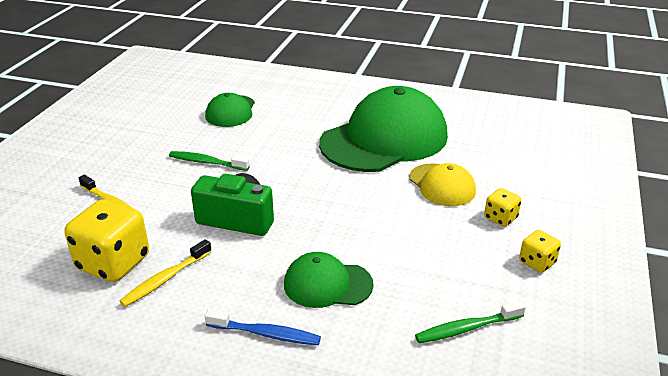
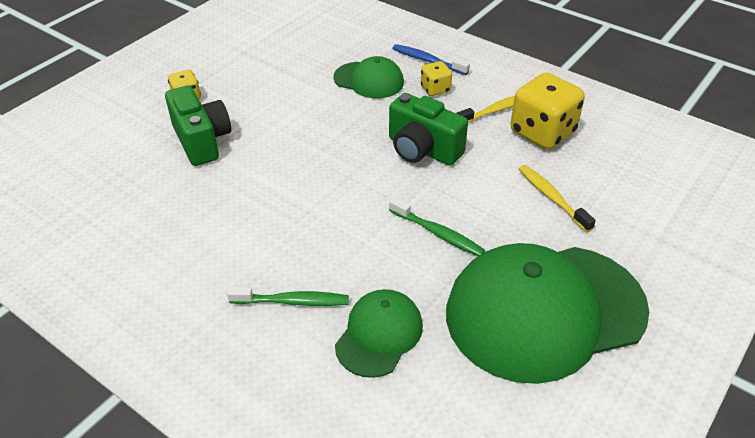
camera: 160 degrees left, 10 degrees up
green cap [319,86,448,172] -> green cap moved to [446,243,649,384]
yellow cap [409,163,476,206] -> green camera [165,86,231,166]
green toothbrush [415,301,526,343] -> green toothbrush moved to [227,287,349,306]
yellow dice [519,230,561,273] -> yellow dice moved to [421,61,452,96]

